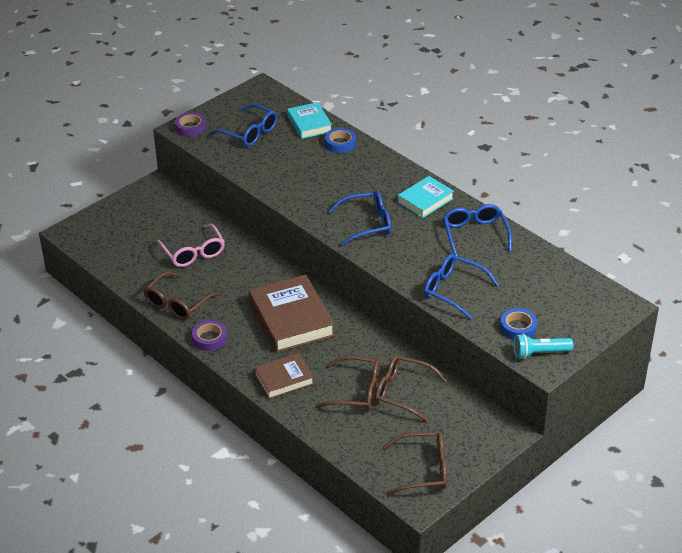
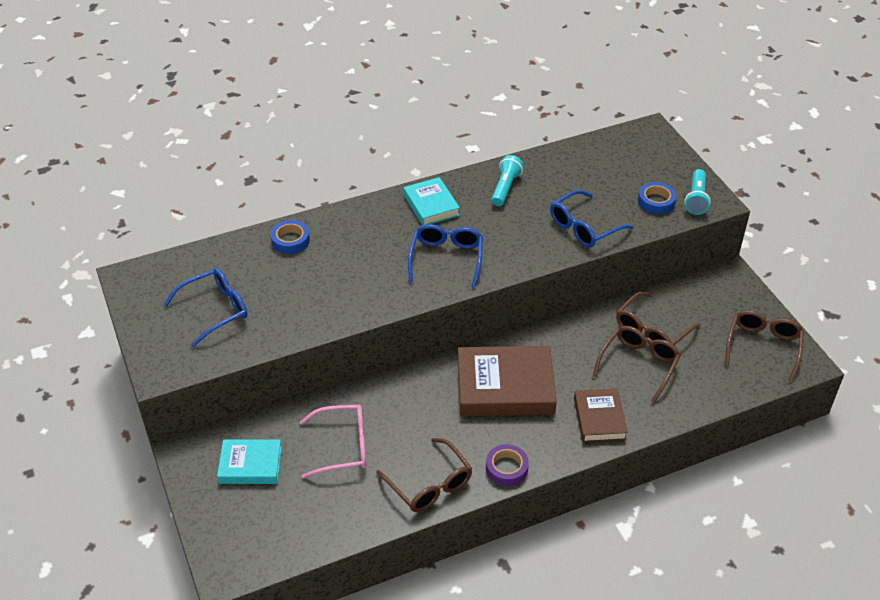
camera: 70 degrees left, 5 degrees up
purple tape [175,112,206,137] -> none
turquoise book [287,102,332,139] -> turquoise book moved to [217,439,282,484]
blue glasses [443,204,512,256] -> turquoise flashlight [491,155,524,206]

